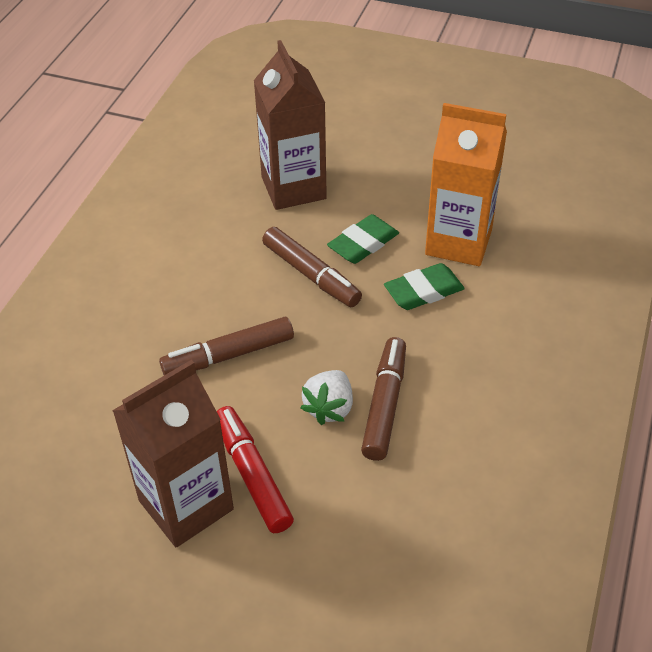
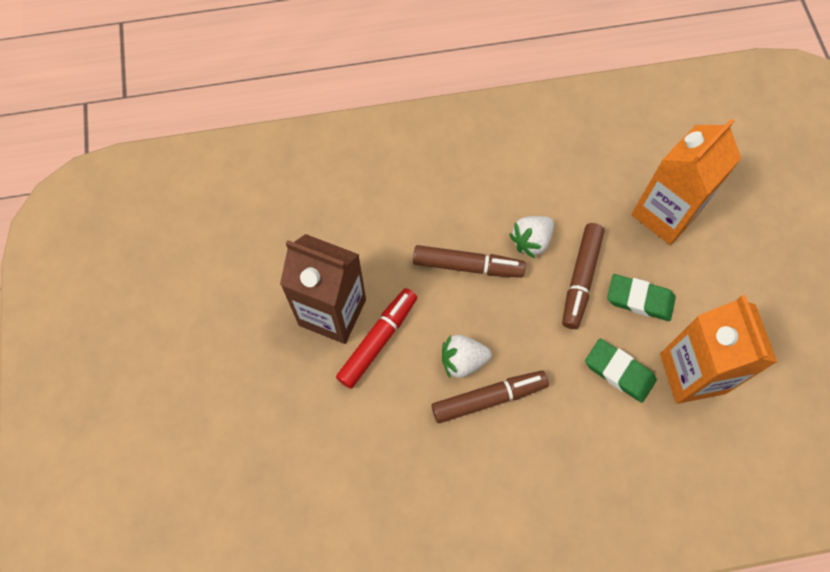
camera: 60 degrees right, 20 degrees up
brown marker [159,317,294,375] -> brown marker turned 150 degrees clockwise [413,245,526,278]
brown carton [254,40,327,210] -> orange carton [631,118,741,245]
none -> white strawberry [509,216,554,259]

